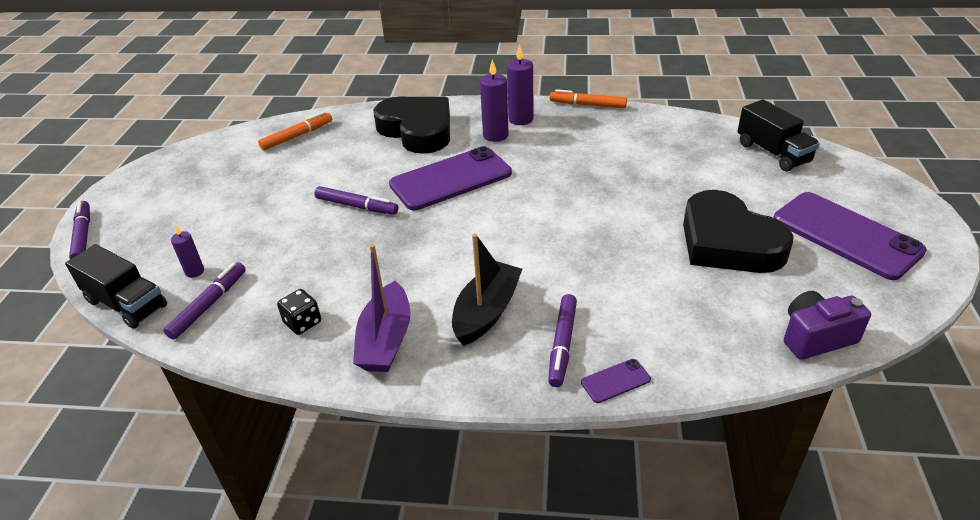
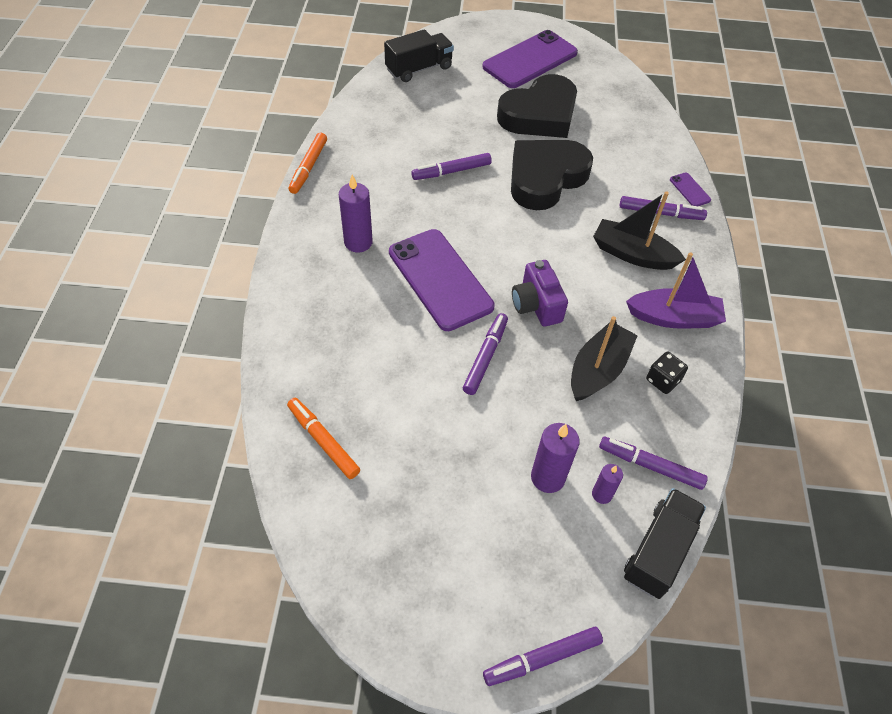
camera: 95 degrees left, 15 degrees up
black heart [373,97,450,154] -> black heart moved to [511,140,593,210]
purple candle [507,44,534,125] -> purple candle moved to [531,423,580,493]
purple camera [784,291,871,360] -> purple camera moved to [512,260,568,326]
none -> purple marker [411,153,492,180]
none -> black boat [571,316,638,401]

